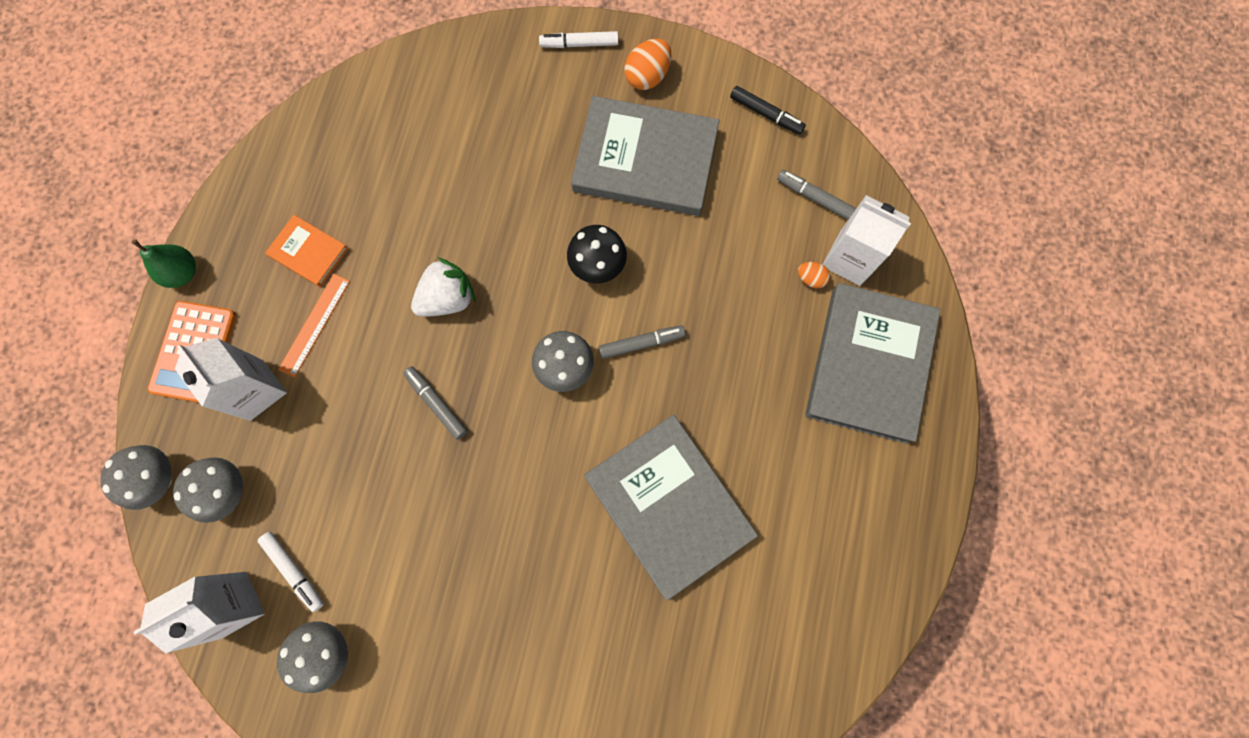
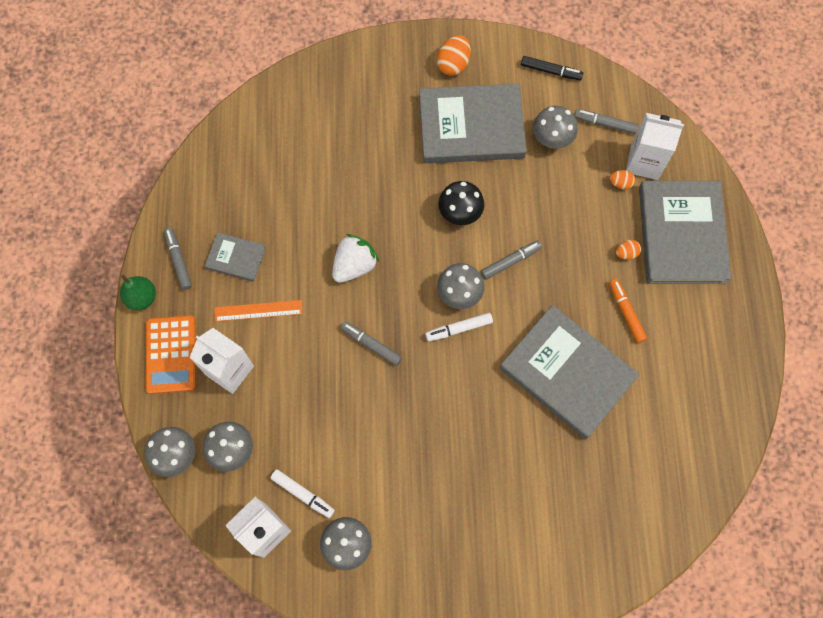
camera: 15 degrees left, 5 degrees down
orange book [265,215,349,287] -> grey book [205,232,266,282]
orange ruler [278,274,350,377] -> orange ruler turned 75 degrees clockwise [215,300,303,322]
white marker [539,31,619,48] -> white marker moved to [425,313,493,341]
none -> grey marker [164,227,192,290]
none -> grey mushroom [533,106,578,149]
none -> orange marker [609,279,647,343]
none -> orange egg [616,240,641,260]

